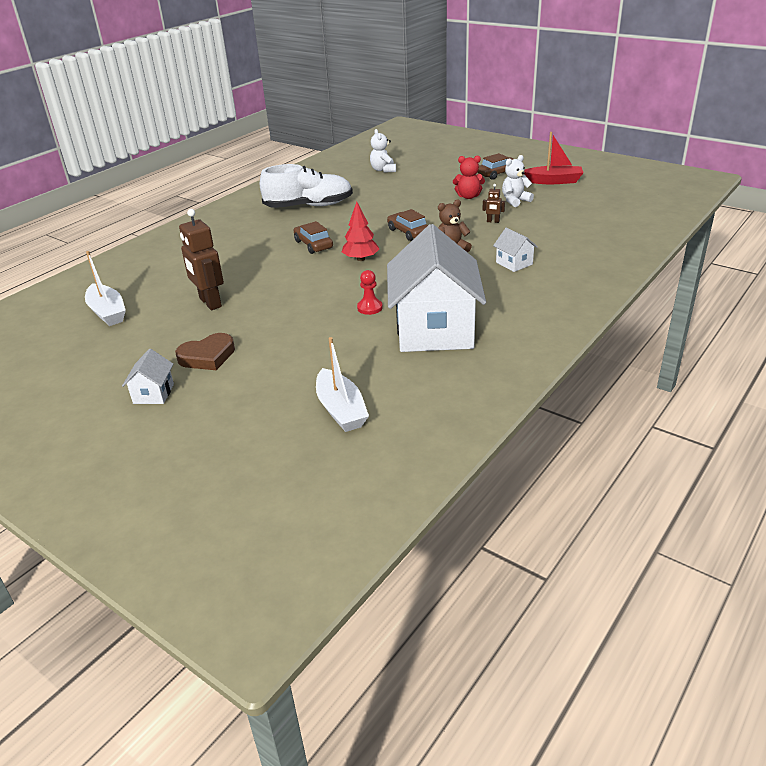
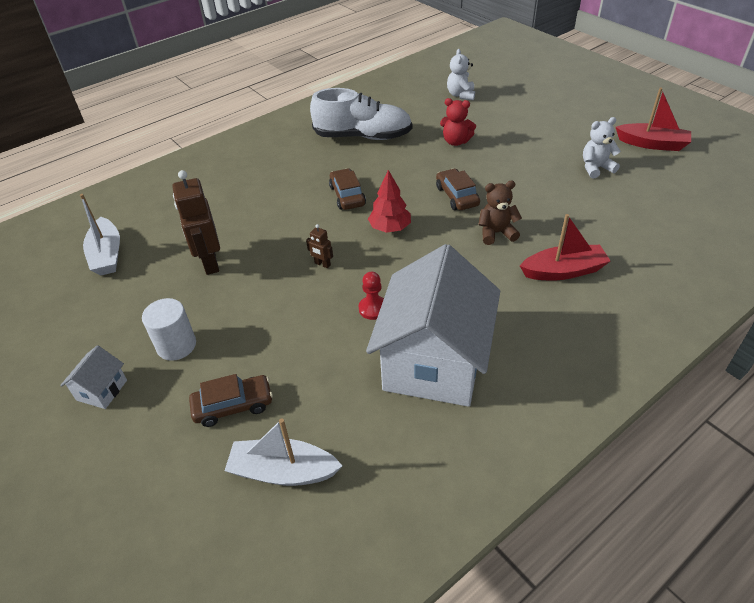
camera: 15 degrees right, 10 degrees up
brown heart [175,333,235,370] -> white cylinder [142,298,196,361]
white boat [316,337,369,432] -> white boat turned 105 degrees clockwise [225,418,342,486]
red teddy bear [453,156,485,199] -> red teddy bear moved to [440,98,476,146]
brown car [477,153,514,180] -> brown car moved to [189,374,273,427]
brown robot [483,184,505,223] -> brown robot moved to [306,224,333,268]
white house [493,228,538,272] -> red boat [520,214,610,281]

